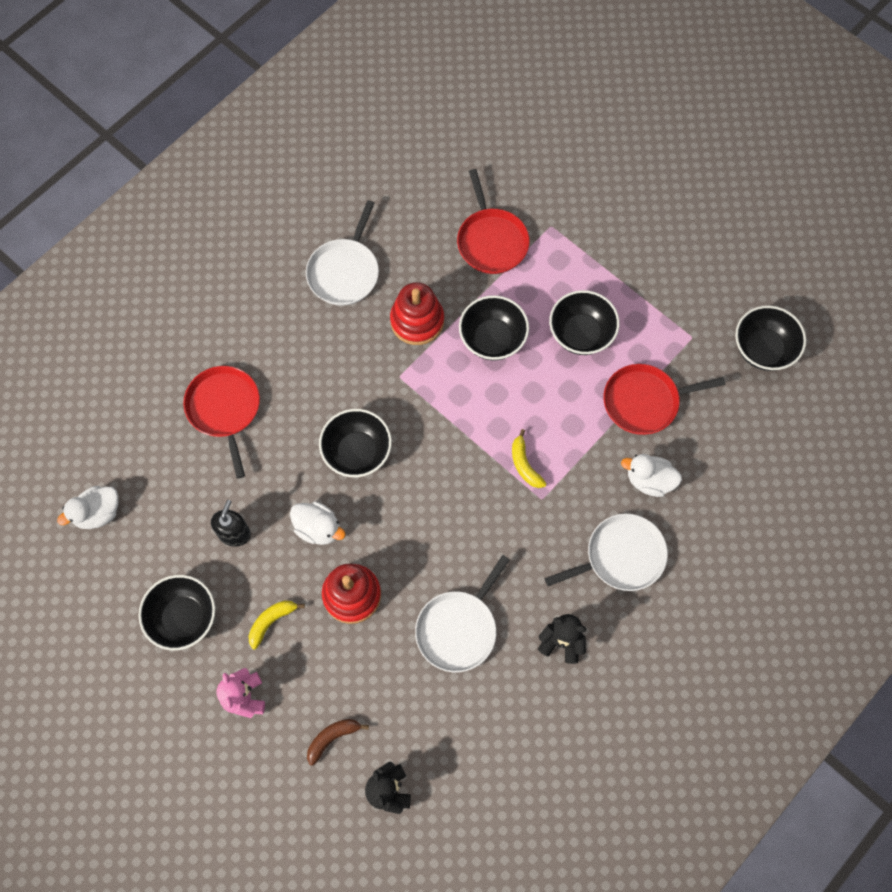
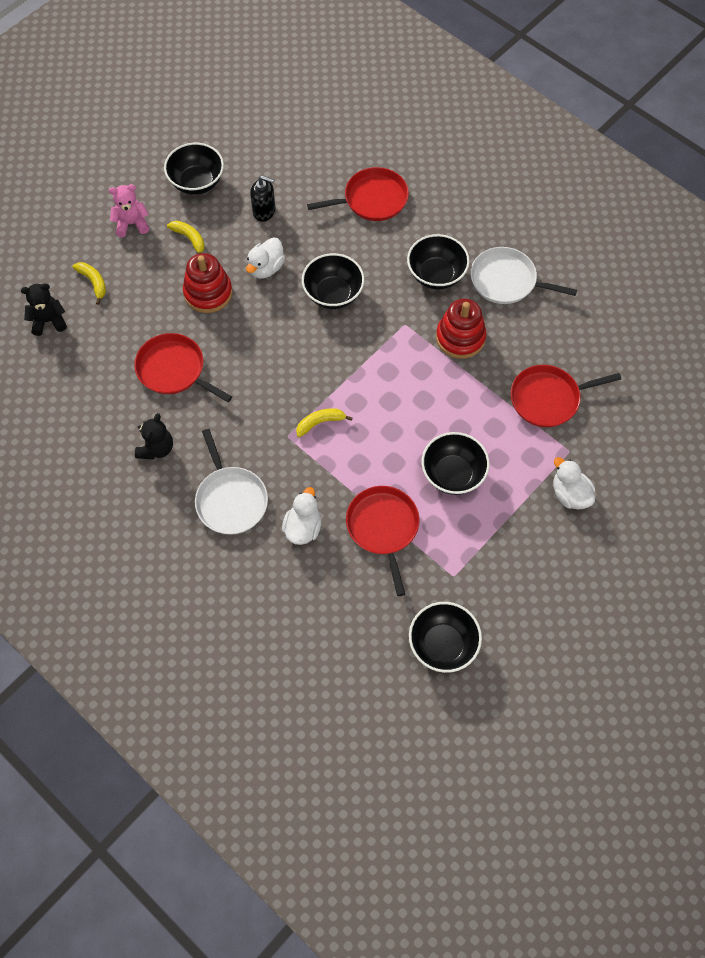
camera: 90 degrees right, 5 degrees down
white duck [57,486,119,529] -> white duck moved to [553,457,595,509]
brown banana [307,719,369,766] -> yellow banana [73,262,106,305]
white pan [415,555,510,672] -> red pan [134,333,232,402]
black bowl [459,295,529,360] -> black bowl moved to [407,234,470,289]

